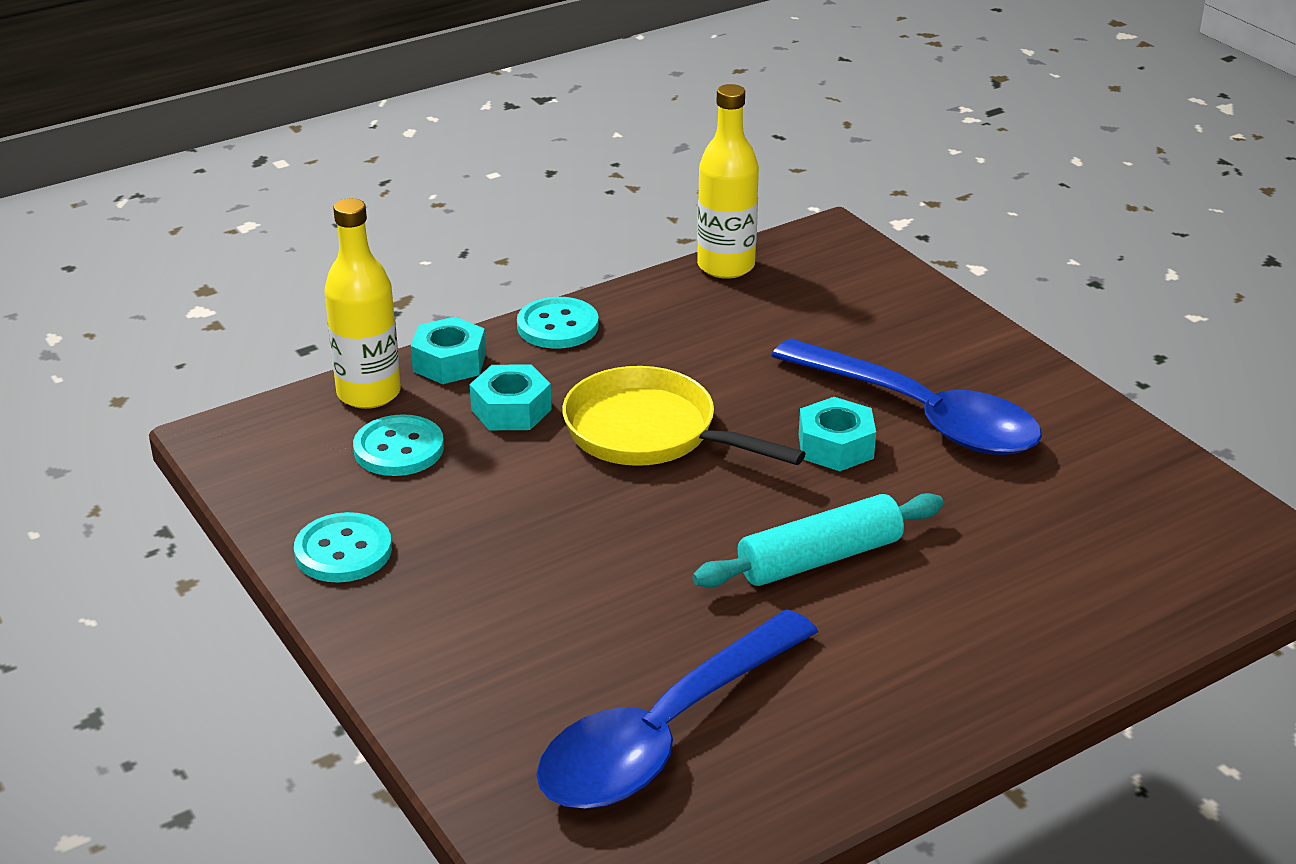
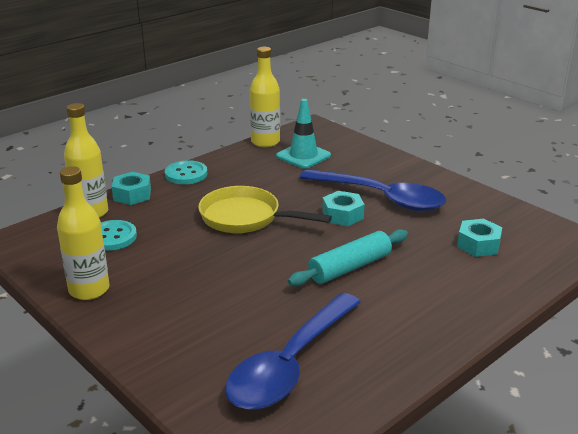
camera: 10 degrees left, 5 degrees down
turquoise button [294,512,392,583] -> yellow bottle [57,166,109,300]
turquoise nut [470,364,552,430] -> turquoise nut moved to [457,219,502,257]
none -> turquoise traffic cone [276,99,331,169]

